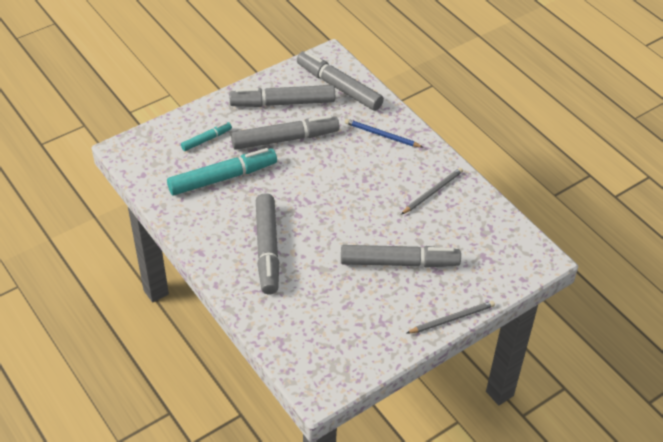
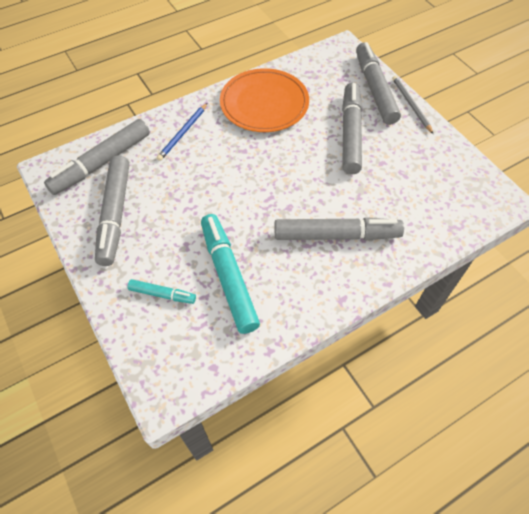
camera: 85 degrees left, 10 degrees up
turquoise marker [181,122,232,151] -> turquoise marker turned 135 degrees clockwise [128,279,196,304]
grey marker [231,115,340,150] -> grey marker moved to [356,42,401,125]
grey pencil [401,168,463,214] -> orange plate [220,68,309,132]

